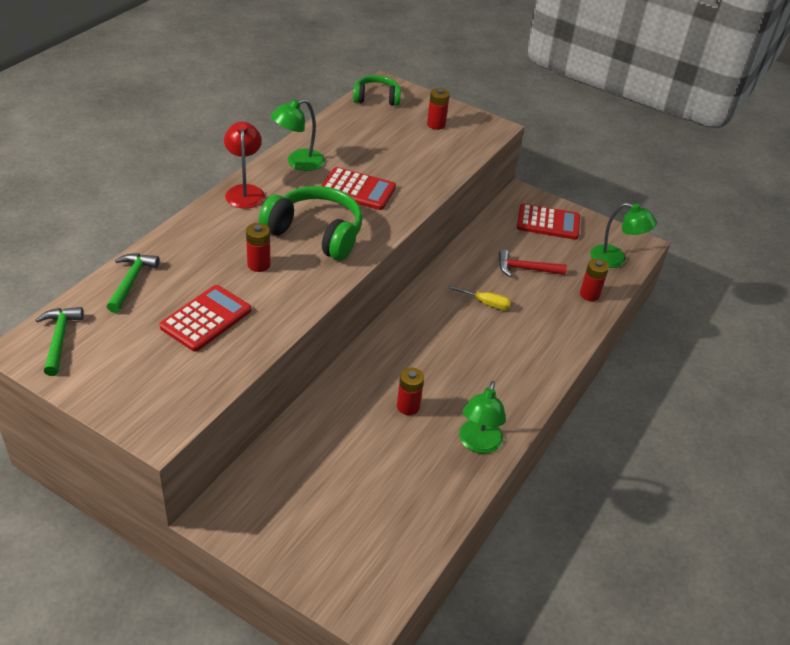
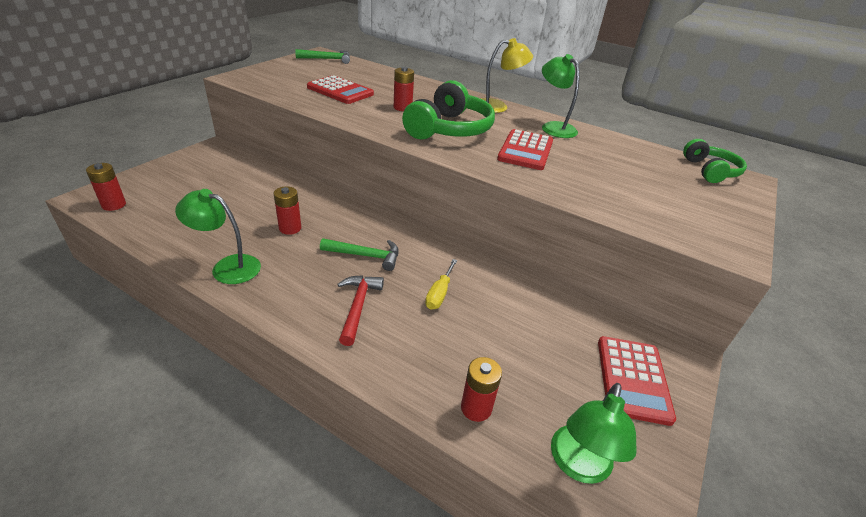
camera: 90 degrees right, 5 degrees down
green hammer [107,253,159,313] -> green hammer moved to [320,238,399,271]
red lamp [224,122,265,209] -> yellow lamp [482,38,533,113]
red battery [427,88,450,130] -> red battery moved to [86,163,126,211]
red hammer [499,249,567,277] -> red hammer moved to [337,275,384,346]

